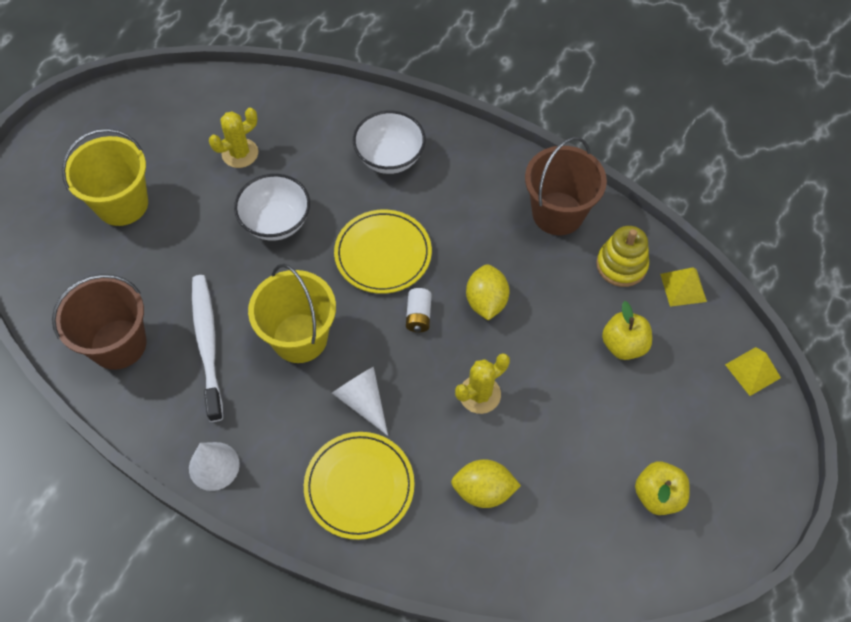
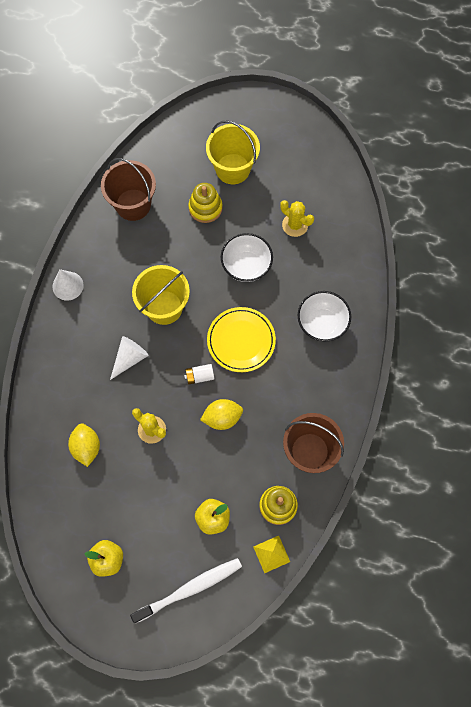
camera: 75 degrees right, 10 degrees up
white toothbrush [192,275,223,422] -> white toothbrush moved to [130,558,242,623]
yellow plate [304,432,415,540] -> none
yellow pyramid [725,347,781,396] -> none
none -> yellow stacking toy [188,183,223,223]

